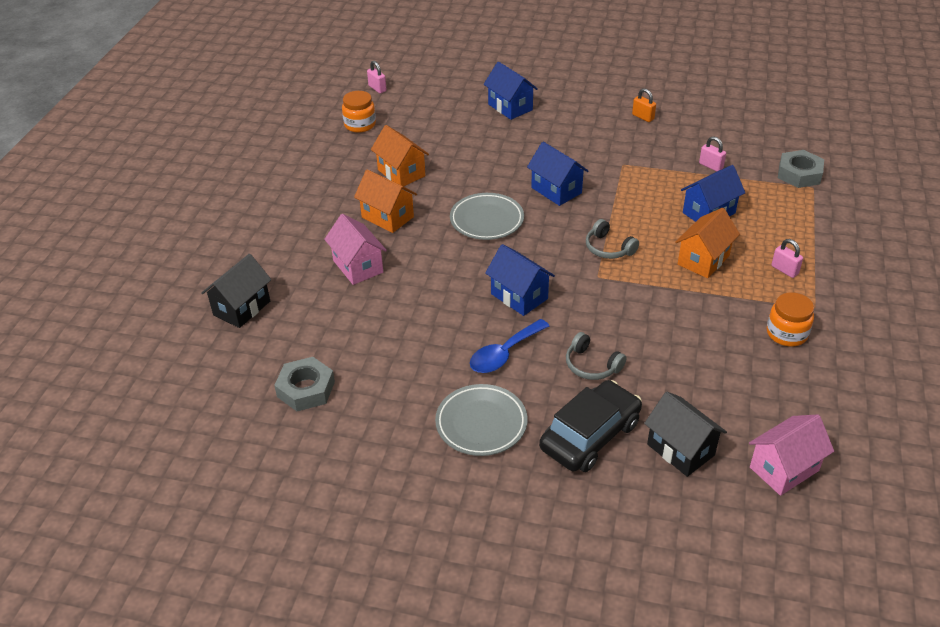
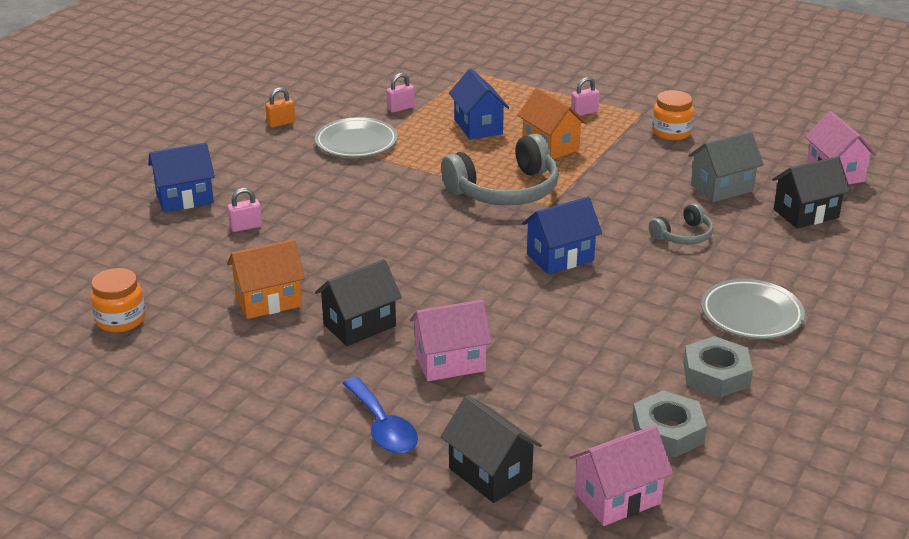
camera: 75 degrees left, 10 degrees down
orange house [354,169,417,233] -> black house [315,259,402,346]
pink padlock [367,61,387,93] -> pink padlock moved to [228,188,262,232]
grey plate [450,193,524,240] -> grey plate moved to [315,117,398,158]
blue spoon [470,319,549,373] -> blue spoon moved to [343,377,418,454]
blue house [527,142,588,206] -> none
black car [539,380,642,472] -> none
grey headphones [586,219,639,259] -> grey headphones [441,133,559,206], size x1.95
grey nut [778,150,824,188] -> grey nut moved to [683,336,753,397]
none -> pink house [569,425,673,526]
none -> grey house [688,131,764,202]

